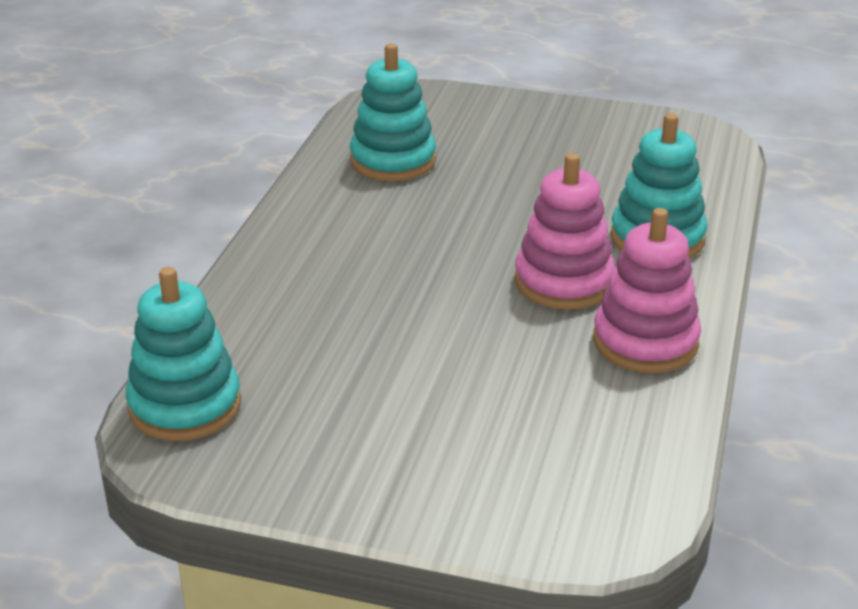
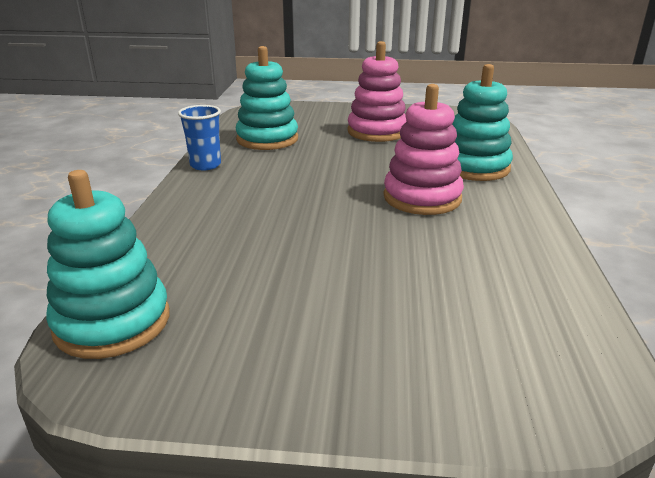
camera: 10 degrees left, 5 degrees down
pink stacking toy [593,208,701,373] -> pink stacking toy moved to [347,41,407,142]
none -> blue cup [178,105,221,170]

